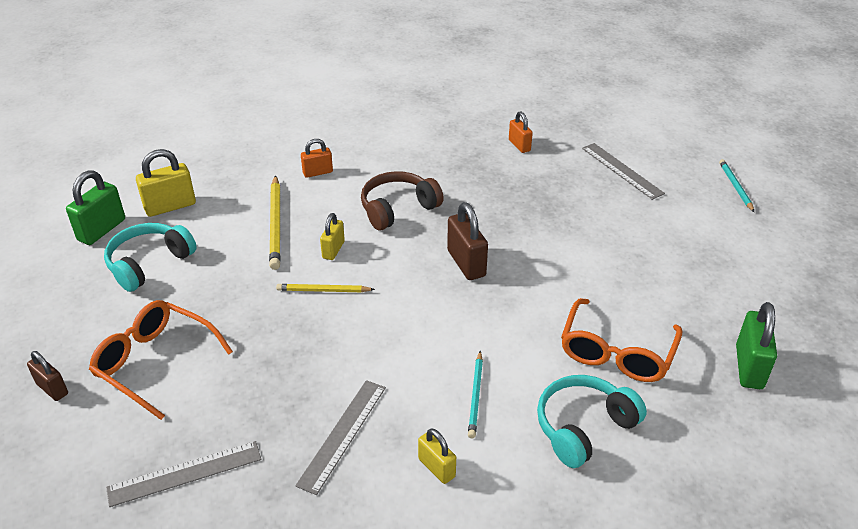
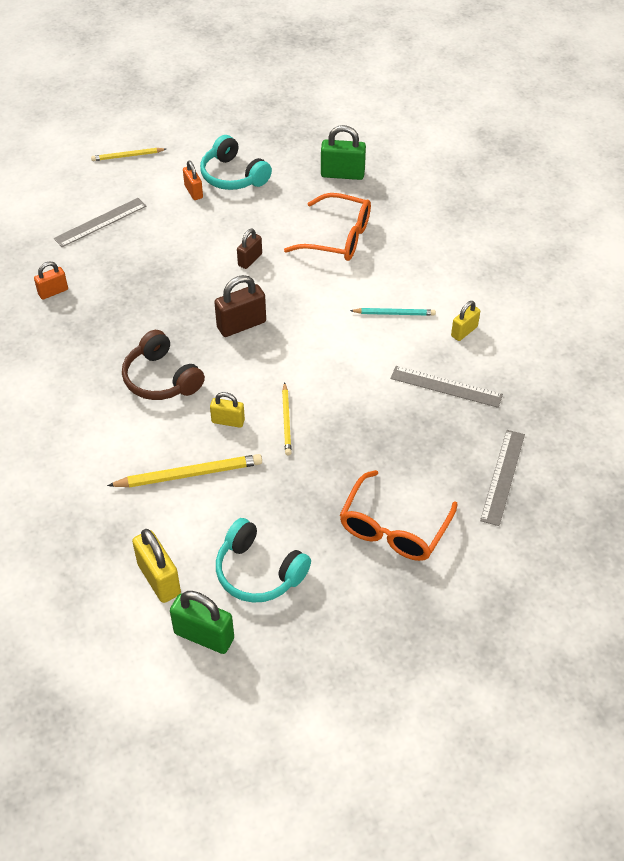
camera: 95 degrees left, 10 degrees up
brown padlock [27,351,68,401] -> brown padlock moved to [237,229,262,269]
grey ruler [106,441,261,507] -> grey ruler turned 45 degrees clockwise [480,430,525,526]
orange padlock [301,139,333,178] -> orange padlock moved to [183,161,203,200]
turquoise headphones [537,375,647,468] -> turquoise headphones moved to [200,135,272,190]
turquoise pencil [719,159,754,212] -> yellow pencil [91,148,166,161]

